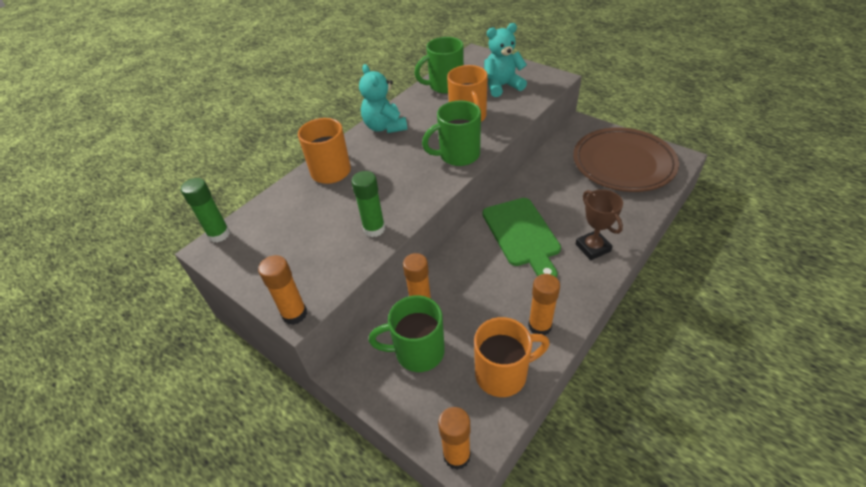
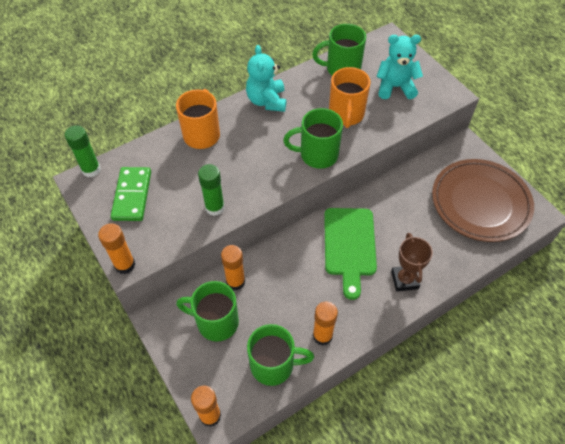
camera: 15 degrees right, 10 degrees up
orange mug [474,317,550,397] -> green mug [247,324,314,386]
none -> green domino [111,167,151,221]

